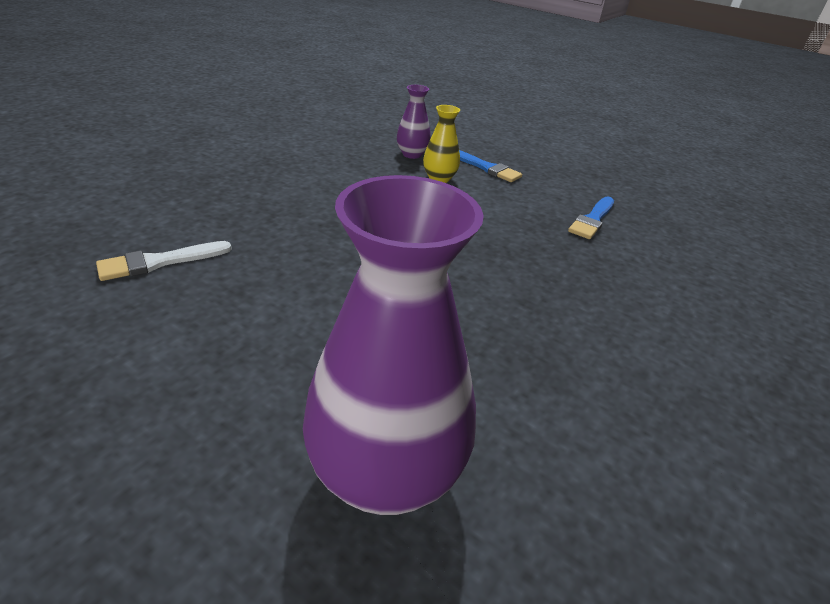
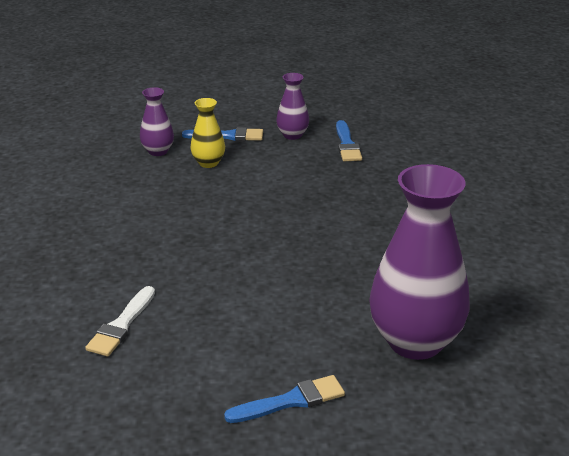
camera: 35 degrees left, 5 degrees down
none -> blue brush [224,375,345,423]
none -> purple vase [276,73,309,140]

